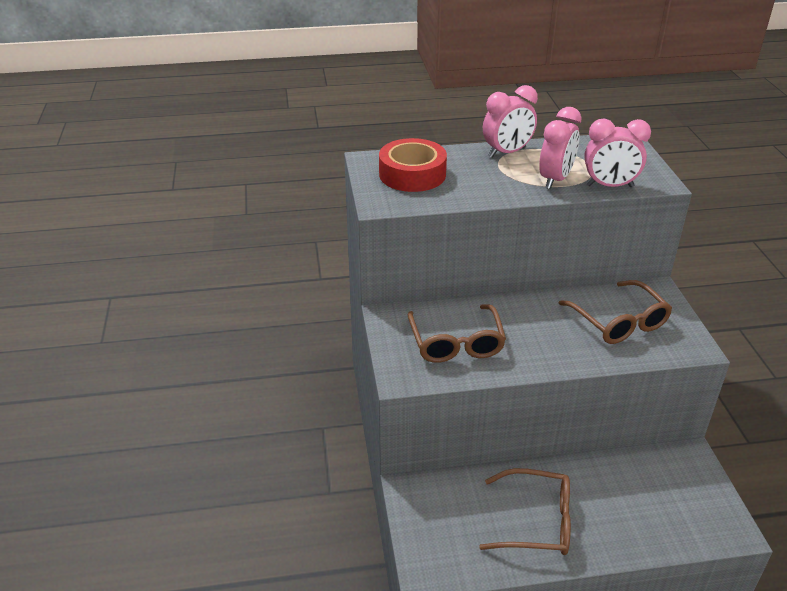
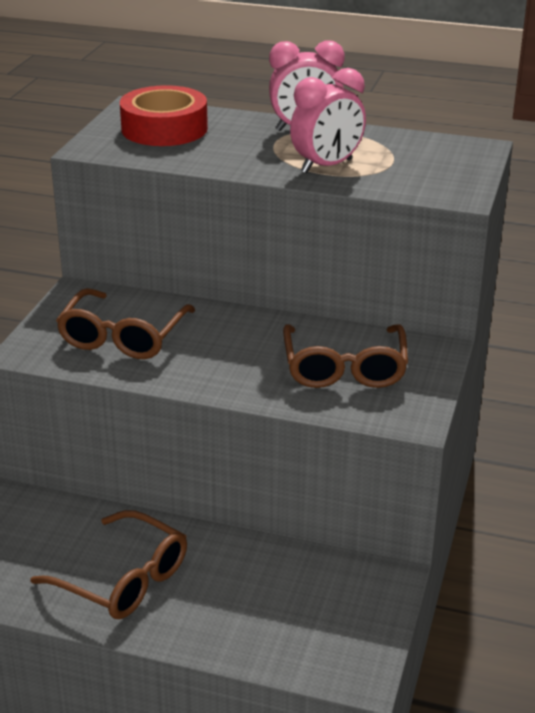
camera: 25 degrees right, 5 degrees down
pink clock [584,118,651,187] -> none

